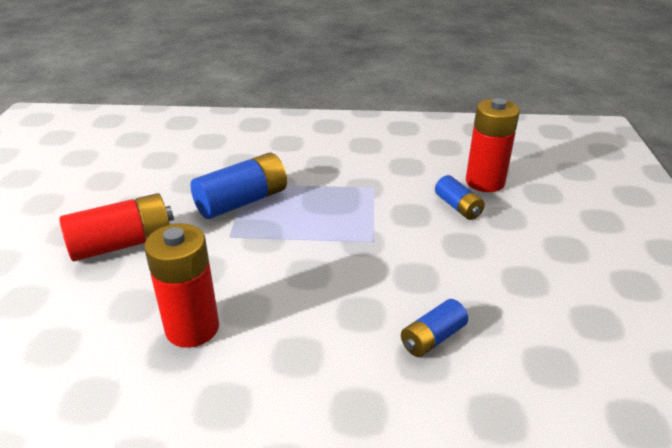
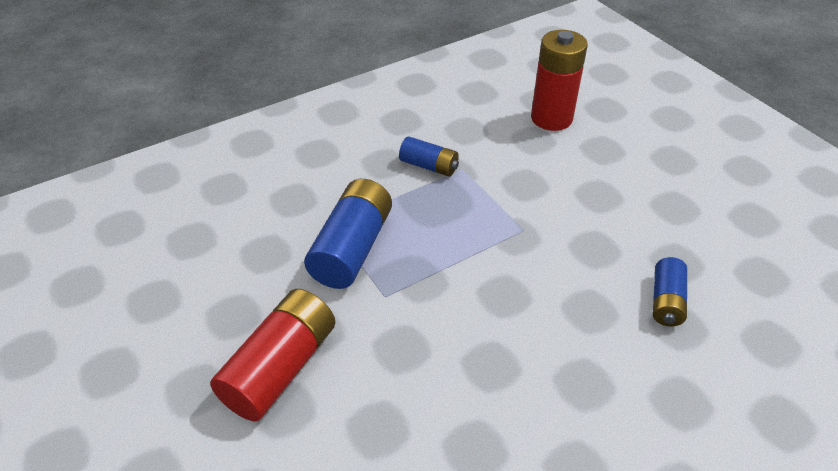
camera: 35 degrees left, 10 degrees up
red battery [144,224,219,348] -> none
blue battery [435,175,485,220] -> blue battery moved to [399,136,459,177]

